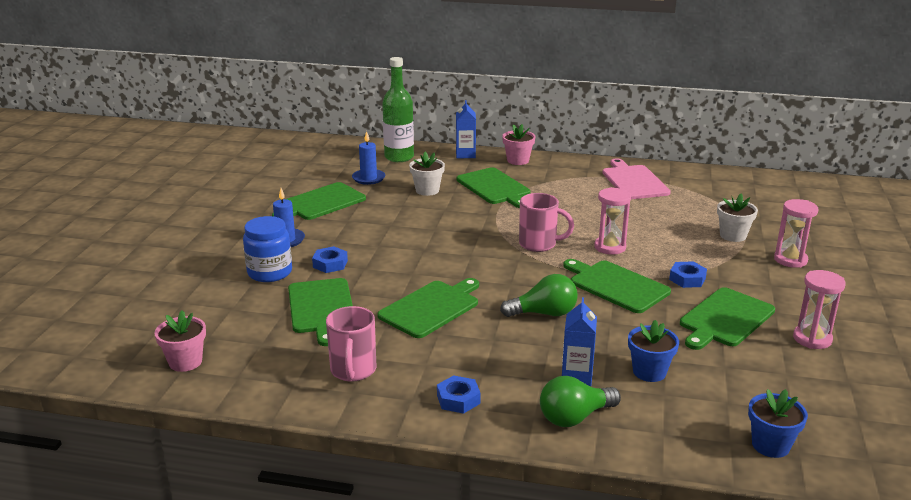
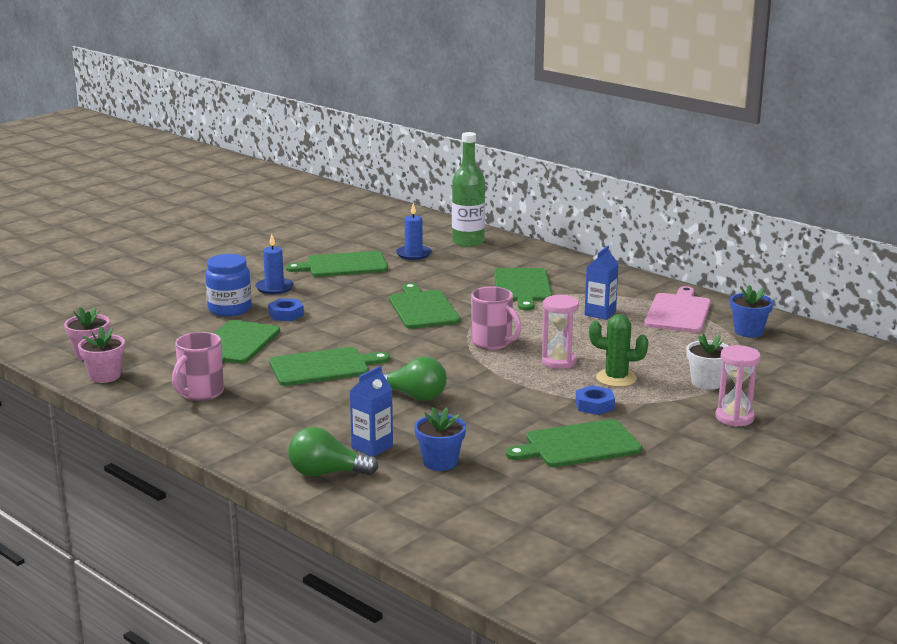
camera: 30 degrees right, 5 degrees down
white flower pot [409,152,445,196] -> none
blue nut [437,375,481,414] -> none
blue carton [456,100,476,158] -> blue carton moved to [584,245,619,320]
pink flower pot [502,124,535,165] -> pink flower pot moved to [78,326,125,383]
green cutting board [563,259,671,313] -> green cutting board moved to [389,283,460,329]
blue flower pot [748,389,808,458] -> blue flower pot moved to [730,285,773,338]
pink hourglass [793,270,846,349] -> none
none -> green cactus [589,314,649,387]

